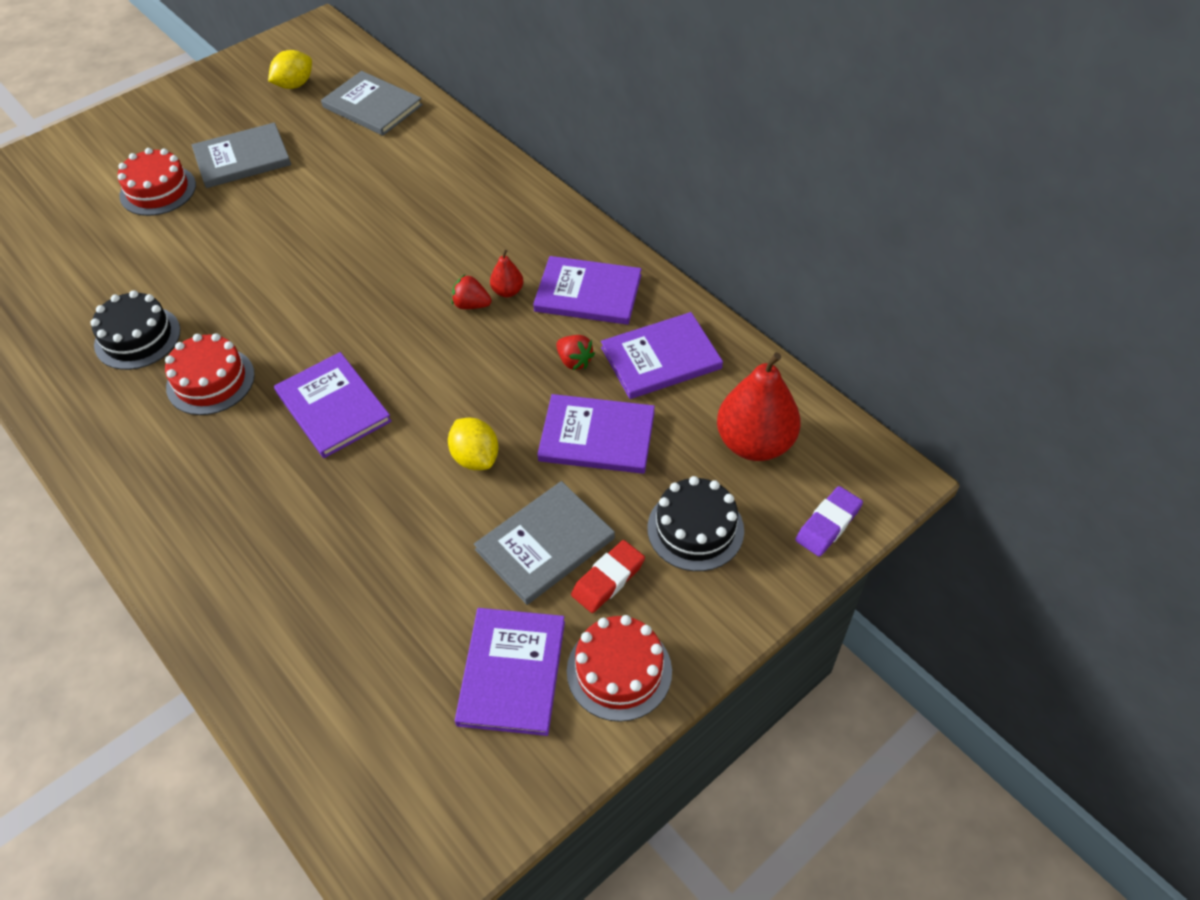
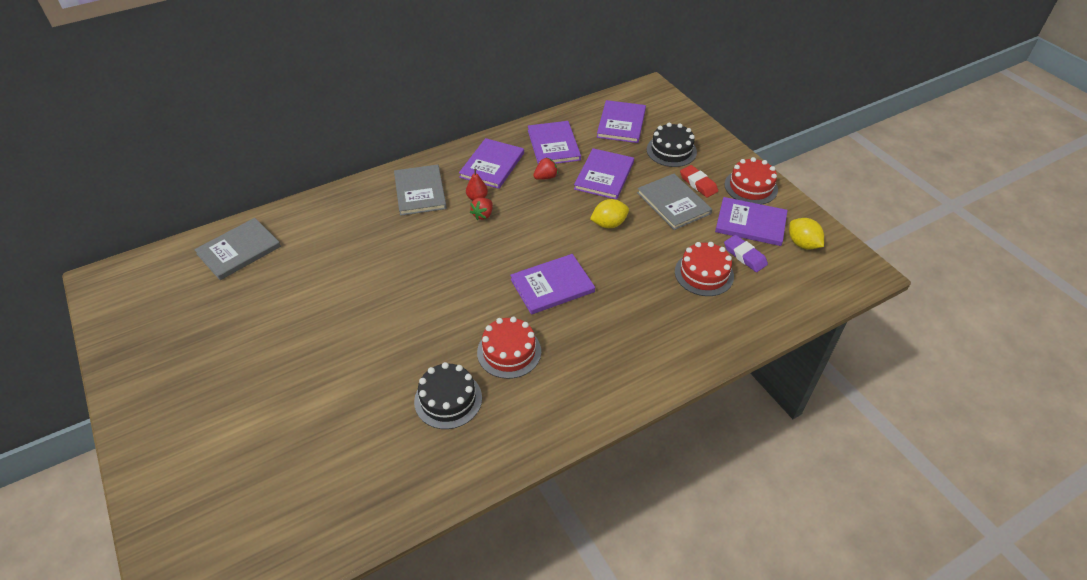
camera: 80 degrees left, 5 degrees down
red cake [118,148,196,216] -> red cake moved to [675,242,734,296]
grey book [192,122,291,188] -> grey book moved to [394,165,447,216]
yellow lemon [268,50,312,89] -> yellow lemon moved to [789,218,824,250]
red pear [717,352,801,461] -> purple book [597,100,646,143]
purple eraser [795,486,863,557] -> purple eraser moved to [724,235,768,272]

